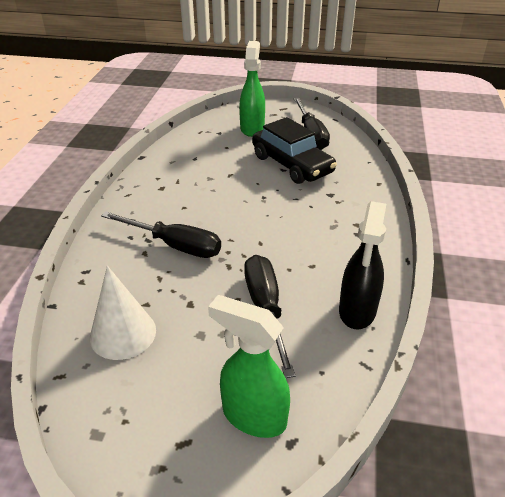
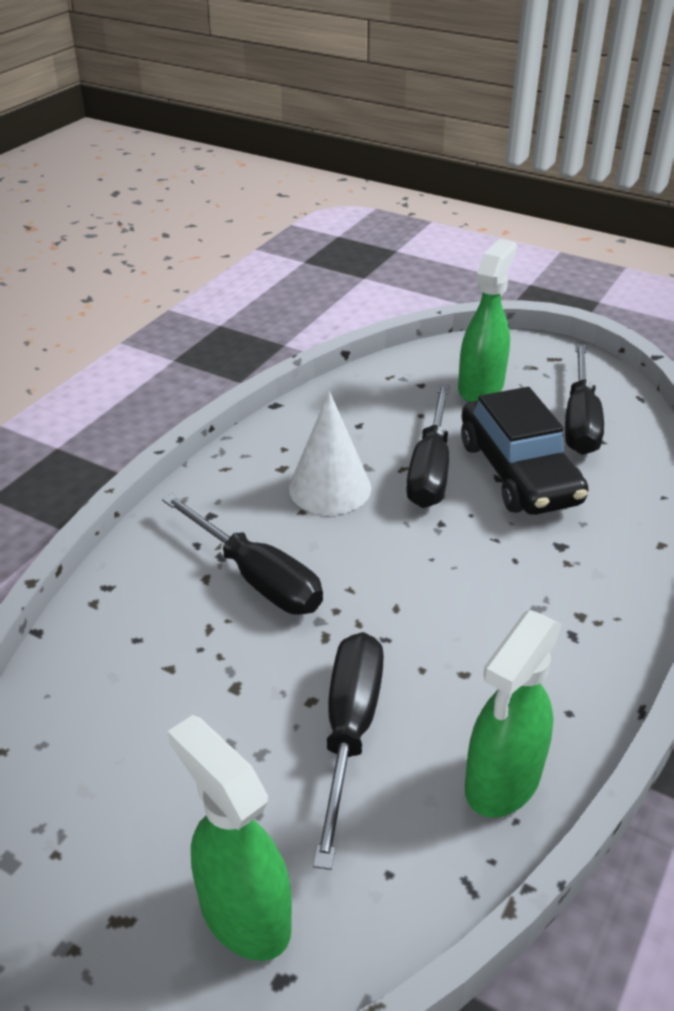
camera: 20 degrees right, 0 degrees up
white cone [90,266,156,360] -> white cone moved to [289,391,371,515]
black spray bottle [339,201,386,329] -> green spray bottle [465,610,562,818]
none -> black screwdriver [406,384,450,508]

